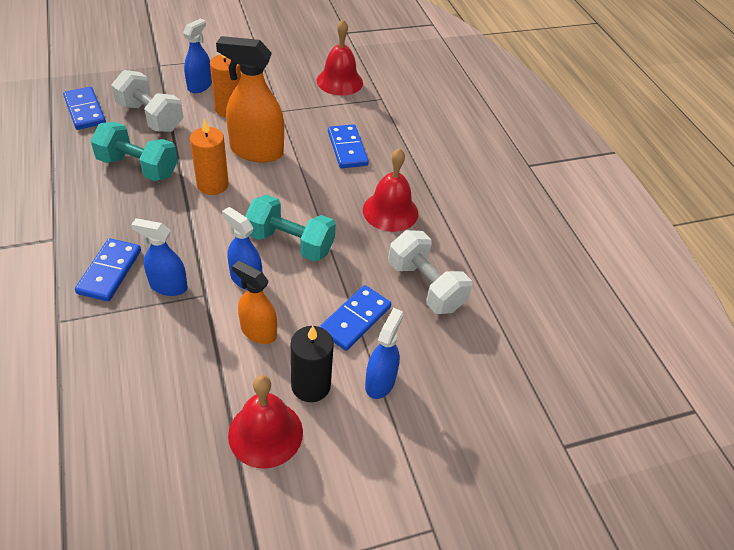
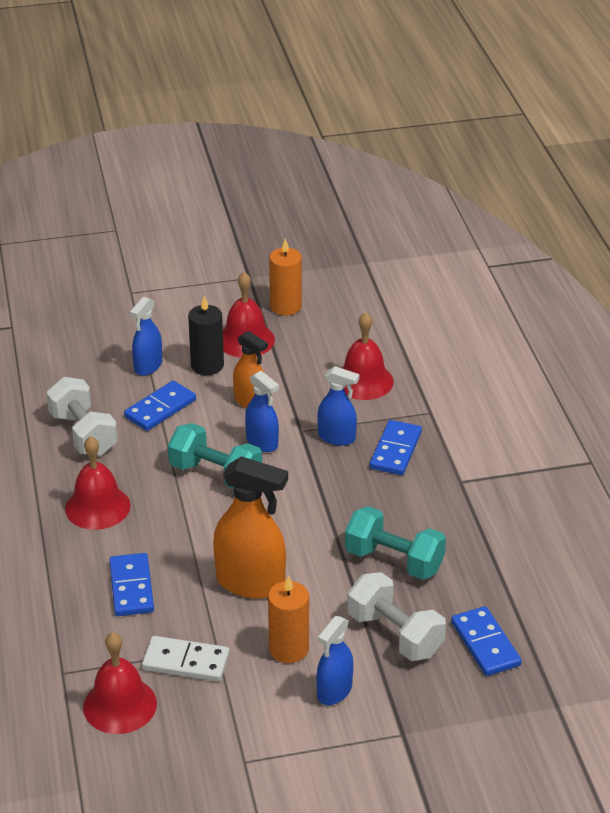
camera: 170 degrees left, 10 degrees down
orange candle [190,118,229,195] -> orange candle moved to [269,238,302,316]
none -> white domino [142,636,230,682]
none -> red bell [342,312,394,400]

